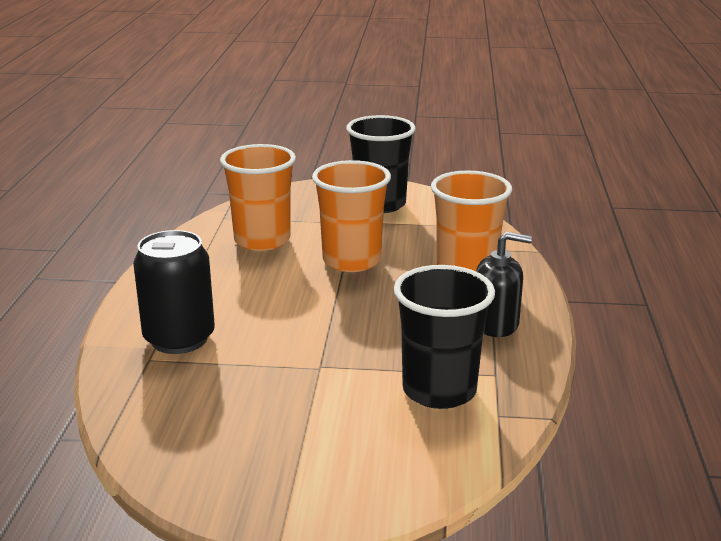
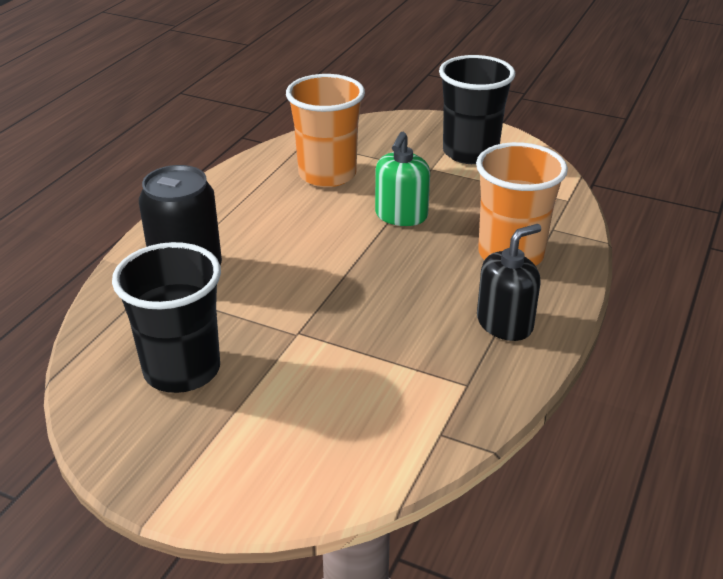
camera: 20 degrees right, 10 degrees up
orange cup [312,160,391,272] -> green soap dispenser [375,132,430,226]
black cup [393,265,495,409] -> black cup moved to [112,242,221,393]
black soap dispenser [476,232,532,337] -> black soap dispenser turned 60 degrees counterclockwise [477,224,541,341]

